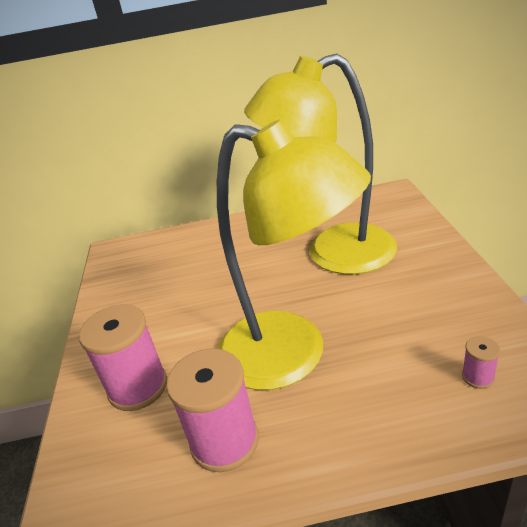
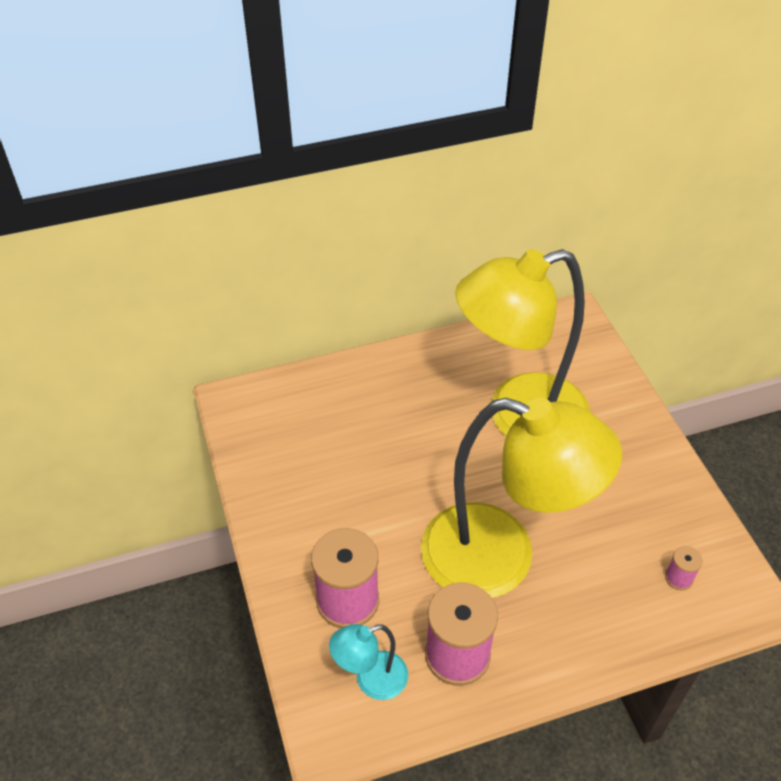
camera: 15 degrees left, 15 degrees up
none -> turquoise lamp [329,624,408,700]

